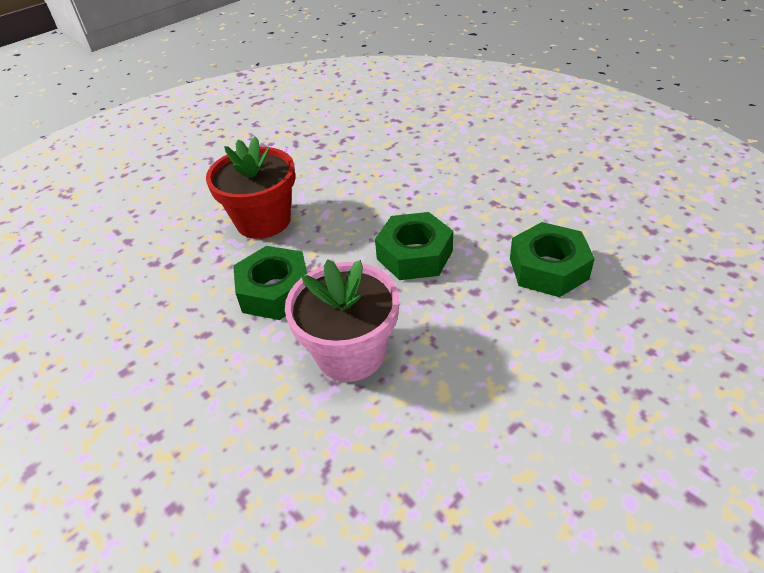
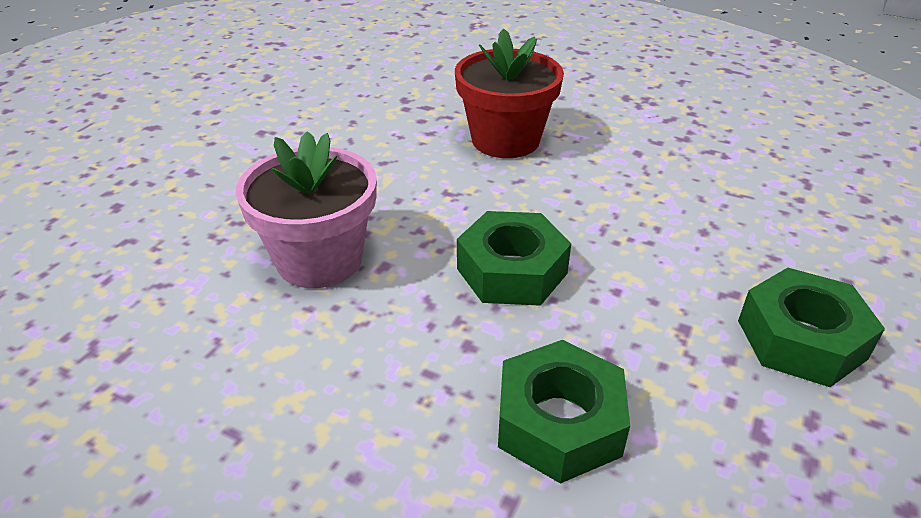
camera: 65 degrees right, 5 degrees down
green nut [233,246,307,320] -> green nut moved to [738,268,885,387]

